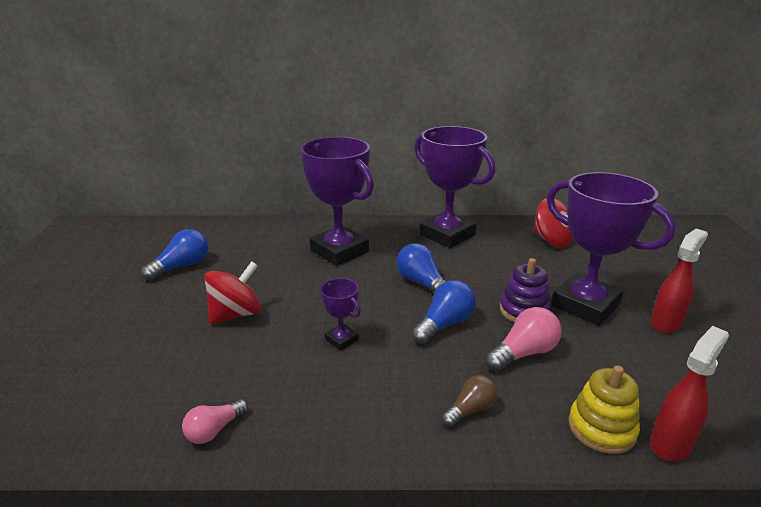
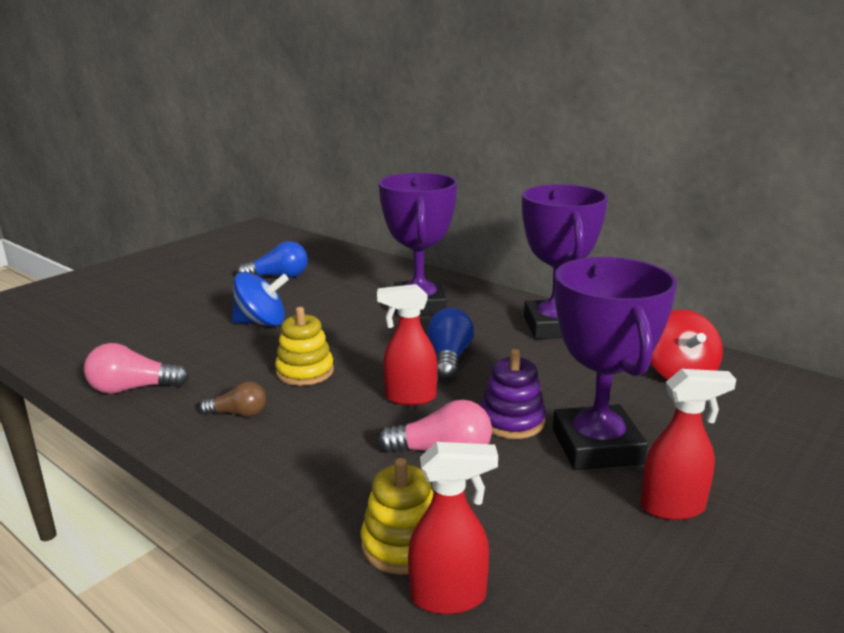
camera: 40 degrees right, 5 degrees down
pink light bulb [182,399,248,444] -> pink light bulb [84,343,189,394], size x1.52
red spinning top [204,261,262,324] -> blue spinning top [232,272,289,326]
purple trophy [320,278,361,351] -> yellow stacking toy [275,307,334,386]
blue light bulb [411,280,476,344] -> red spray bottle [377,284,437,406]
brown light bulb [441,375,497,427] -> brown light bulb moved to [199,381,266,417]

